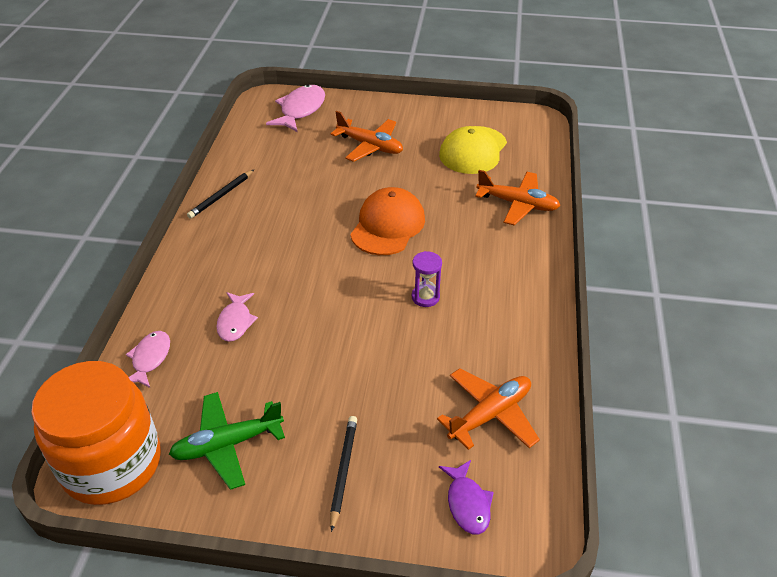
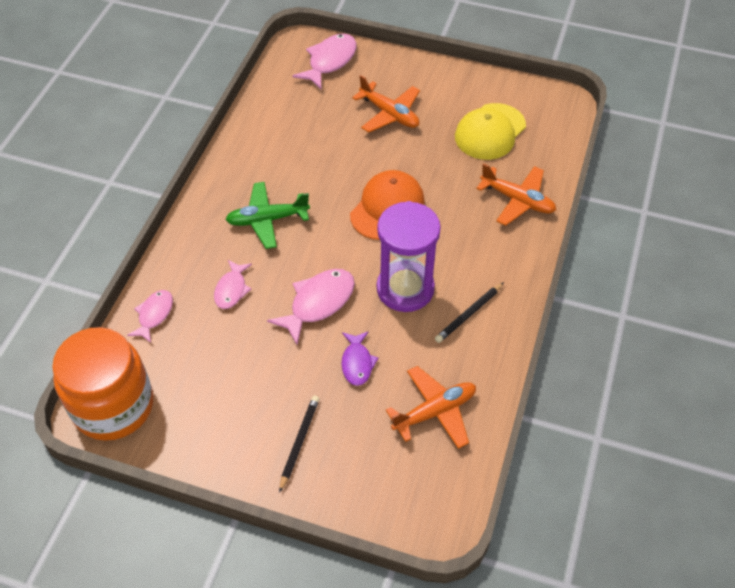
camera: 10 degrees right, 10 degrees up
green plane [169,392,285,490] -> green plane moved to [225,182,310,249]
black pencil [187,170,254,219] -> black pencil moved to [435,282,504,343]
purple hourglass [412,251,442,307] -> purple hourglass [377,201,441,312], size x2.21
purple fish [439,460,494,535] -> purple fish moved to [341,331,378,386]
none -> pink fish [267,269,355,345]

